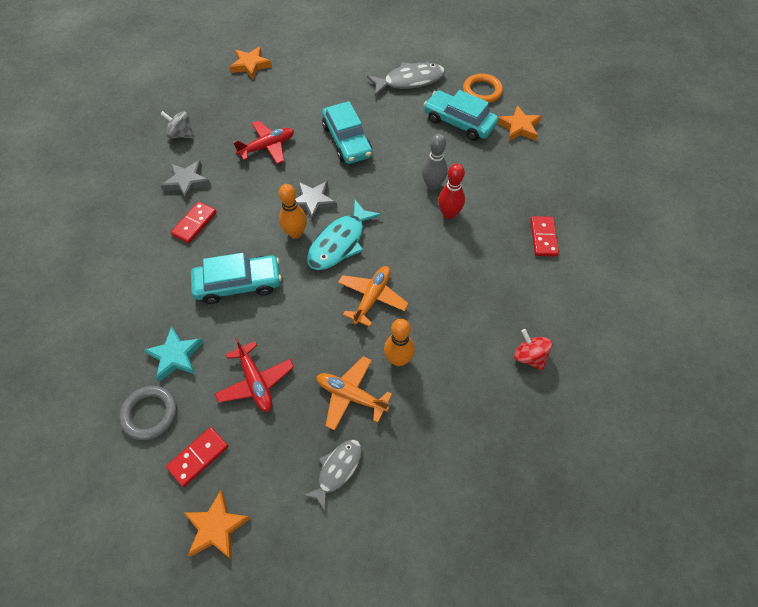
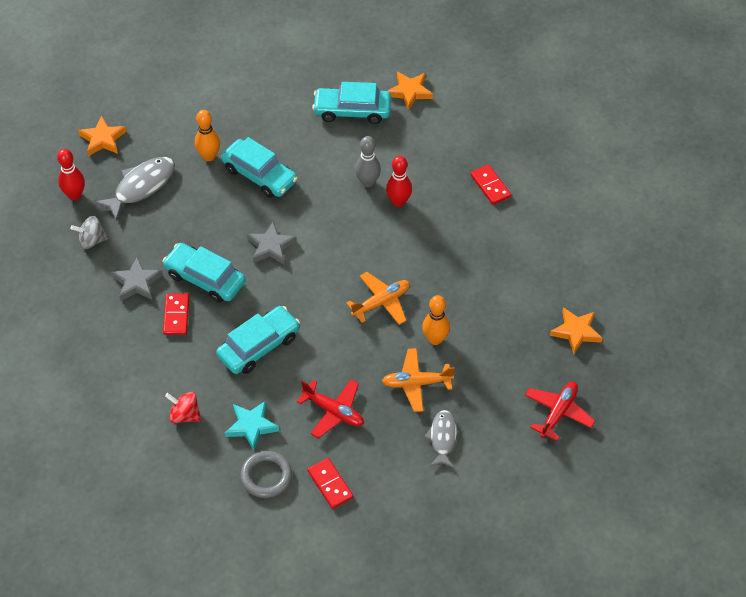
camera: 30 degrees left, 5 degrees down
red domino [166,427,228,487] -> red domino turned 45 degrees counterclockwise [308,458,353,509]
orange star [184,490,251,559] -> orange star moved to [550,307,602,354]
red plane [233,120,294,164] -> red plane moved to [525,382,595,441]
orange bowling pin [279,184,307,239] -> orange bowling pin moved to [195,110,220,161]
turquoise fish [307,200,382,270] -> none
orange plane [338,266,409,327] -> orange plane turned 60 degrees clockwise [346,272,410,325]
grey fish [367,62,445,96] -> grey fish moved to [94,157,175,221]
orange ring [463,73,503,103] -> none
red spinning top [514,329,552,370] -> red spinning top moved to [165,392,201,423]
none -> red bowling pin [57,149,85,200]
none -> turquoise car [163,243,246,303]

